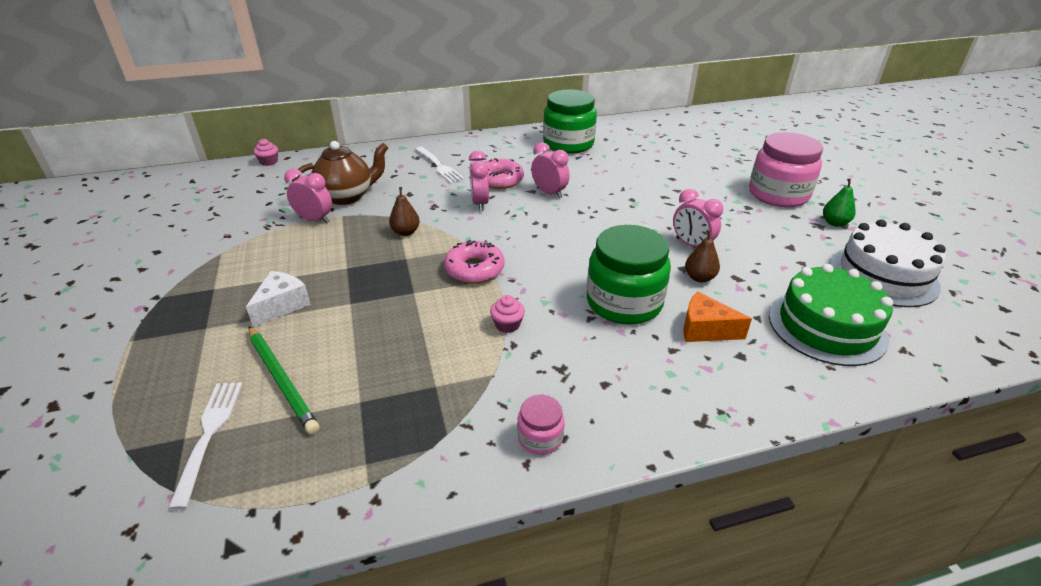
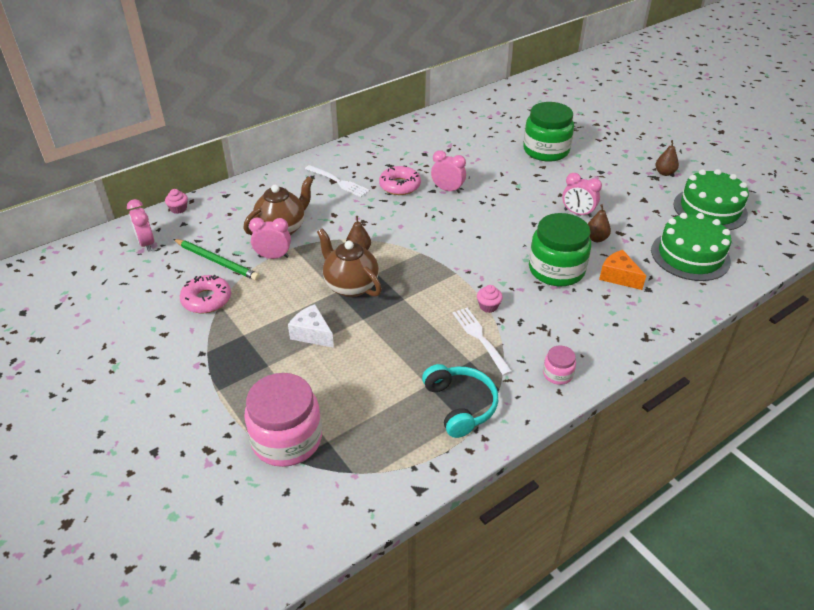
camera: 20 degrees left, 5 degrees up
white fork [168,382,243,510] -> white fork moved to [453,308,512,376]
white cheese [246,271,311,327] -> white cheese turned 60 degrees counterclockwise [288,304,334,348]
green pencil [249,326,320,435] -> green pencil moved to [173,239,260,281]
pink donut [444,240,505,284] -> pink donut moved to [180,275,231,313]
pink clock [469,151,489,211] -> pink clock moved to [127,199,154,252]
green jar [543,90,597,154] -> green jar moved to [523,102,574,162]
orange cheese [683,292,752,342] -> orange cheese turned 45 degrees clockwise [599,250,646,290]
pink jar [749,132,823,207] -> pink jar moved to [244,373,322,467]
green pear [823,178,856,227] -> brown pear [655,140,679,176]
white cake [830,219,946,307] -> green cake [673,169,749,230]
none -> brown teapot [317,228,382,297]
none -> turquoise headphones [422,364,498,438]

